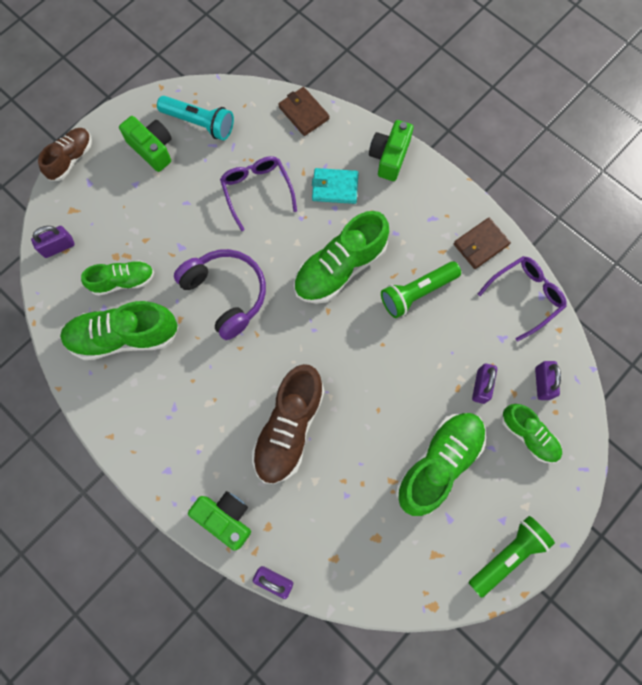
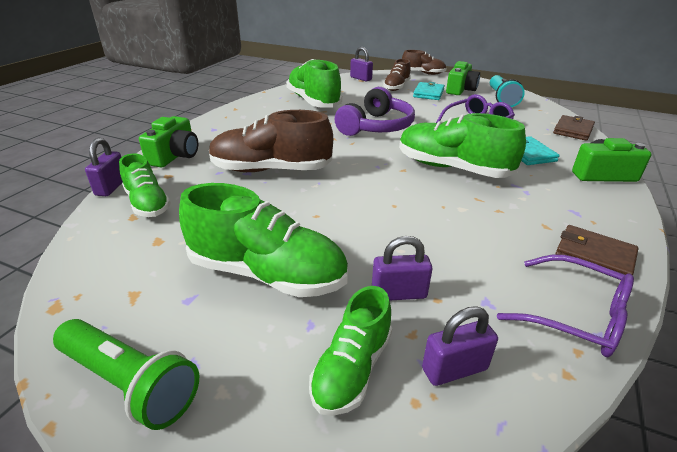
camera: 70 degrees right, 40 degrees down
green shoe [81,260,154,296] -> green shoe moved to [119,153,171,217]
green flashlight [381,261,461,318] -> none
none -> brown shoe [383,59,411,91]
none -> turquoise wallet [413,82,445,100]

